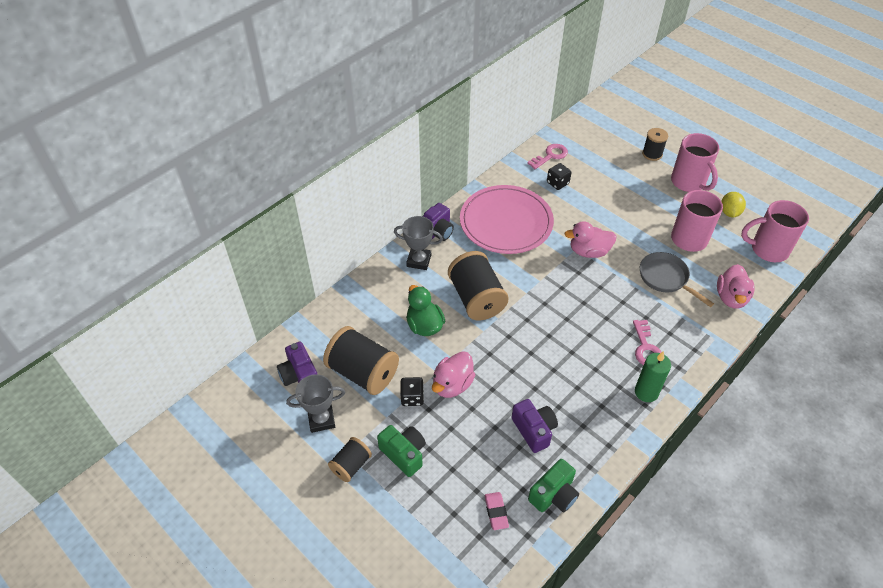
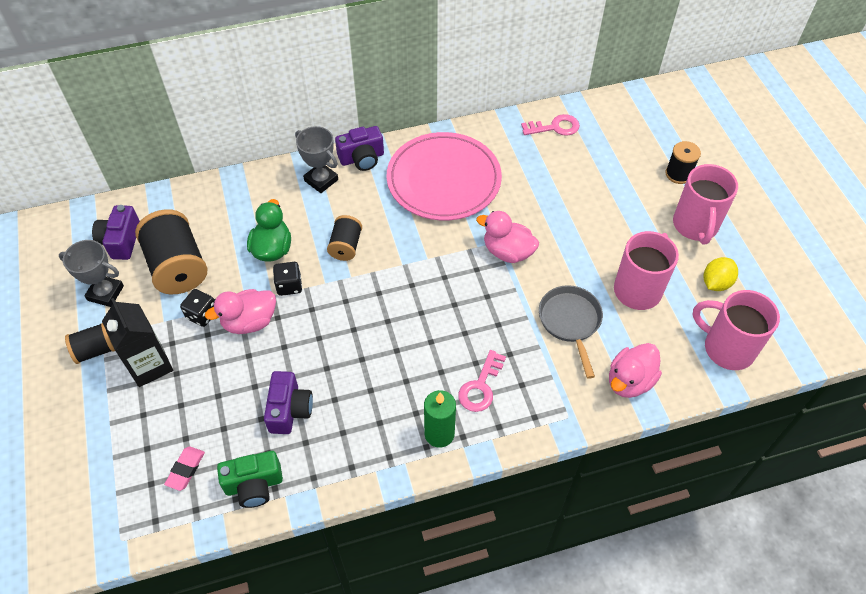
camera: 30 degrees right, 5 degrees up
green camera [377,425,426,477] -> black carton [102,298,173,387]
black spool [448,251,509,321] -> black spool [327,215,362,261], size x0.55
black dice [547,163,572,190] -> black dice moved to [273,262,302,296]

